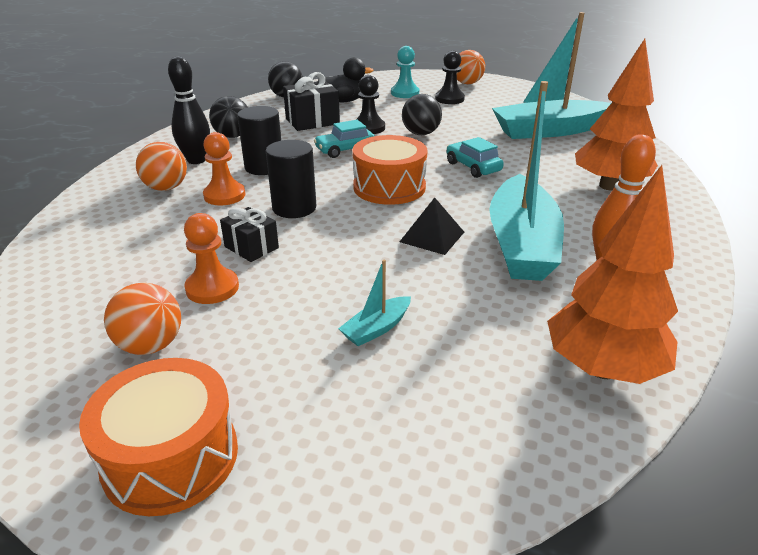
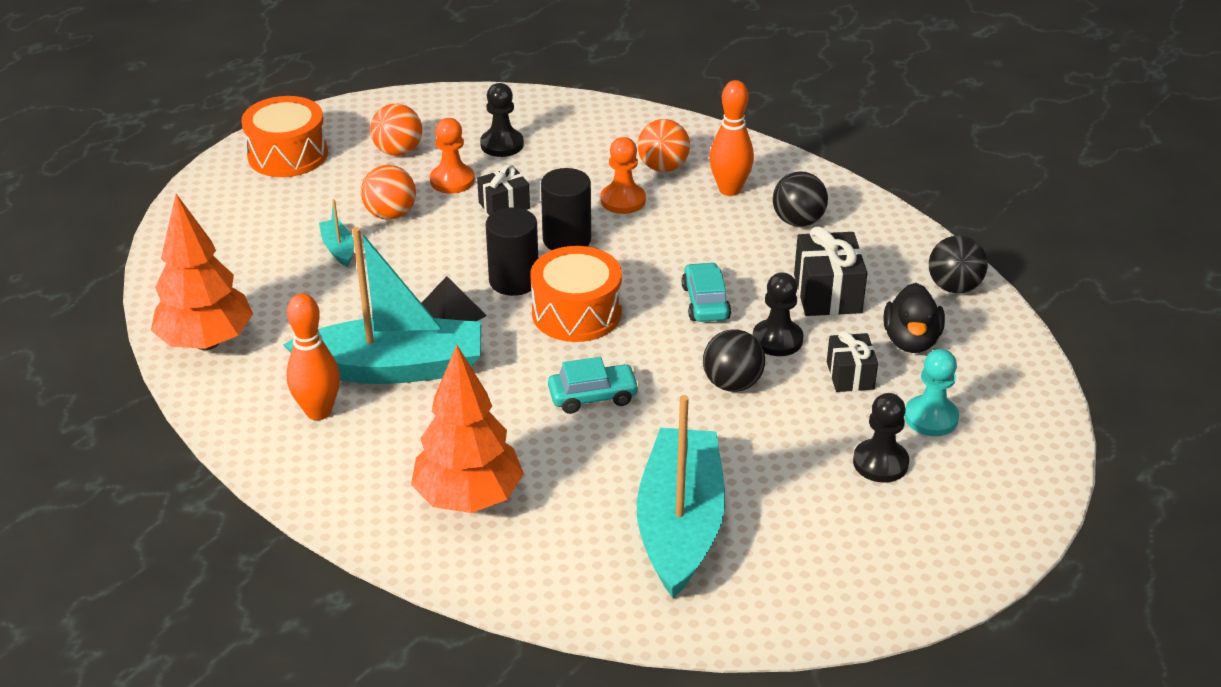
camera: 110 degrees right, 5 degrees up
black bowling pin [168,56,210,164] -> orange bowling pin [709,80,754,196]
black cylinder [237,106,281,175] -> black cylinder moved to [486,207,538,296]
orange ball [456,50,485,84] -> orange ball moved to [361,165,416,220]
turquoise boat [489,81,564,281] -> turquoise boat turned 150 degrees clockwise [283,227,481,384]
none -> black pawn [480,83,524,157]
none -> black gift [827,331,878,392]

